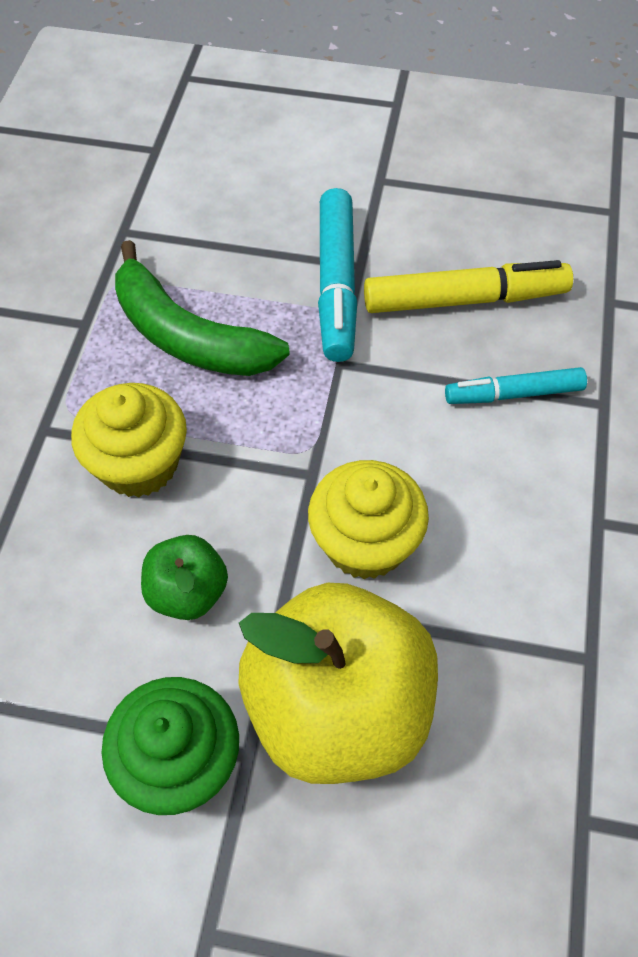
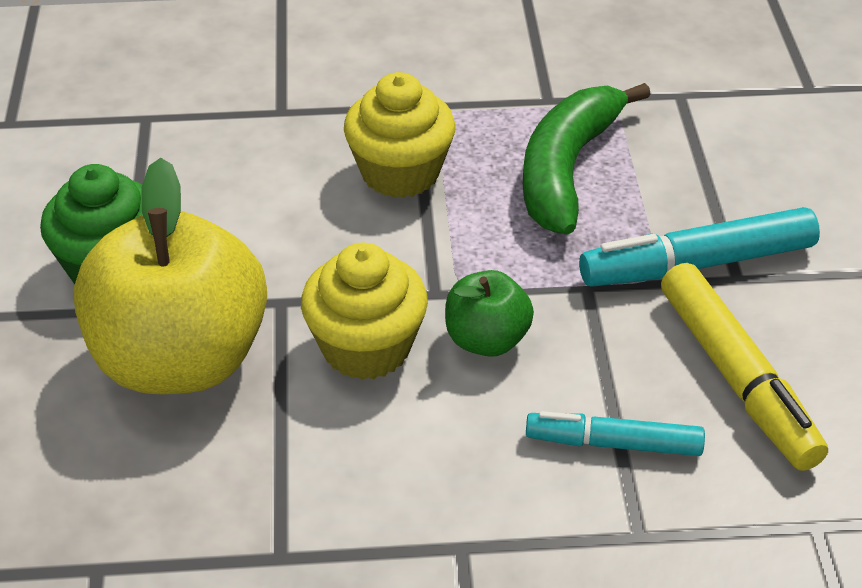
camera: 75 degrees right, 15 degrees down
green apple [141,535,228,620] -> green apple moved to [445,270,534,357]
turquoise marker [445,367,587,404] -> turquoise marker turned 60 degrees counterclockwise [526,411,705,456]

